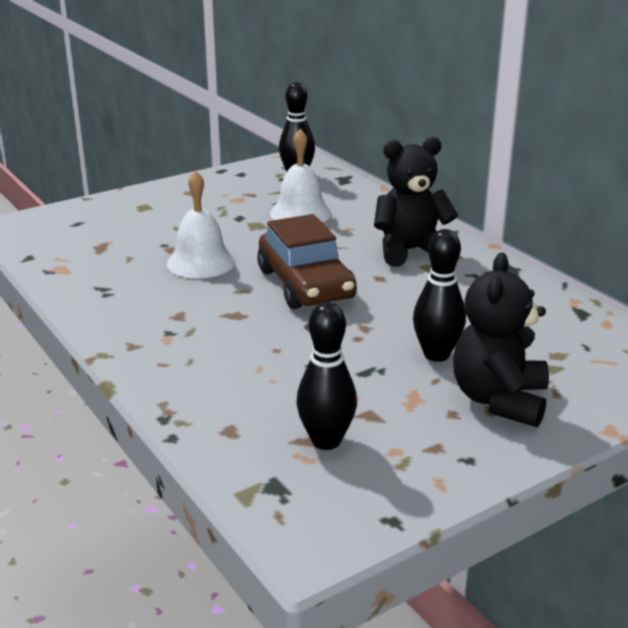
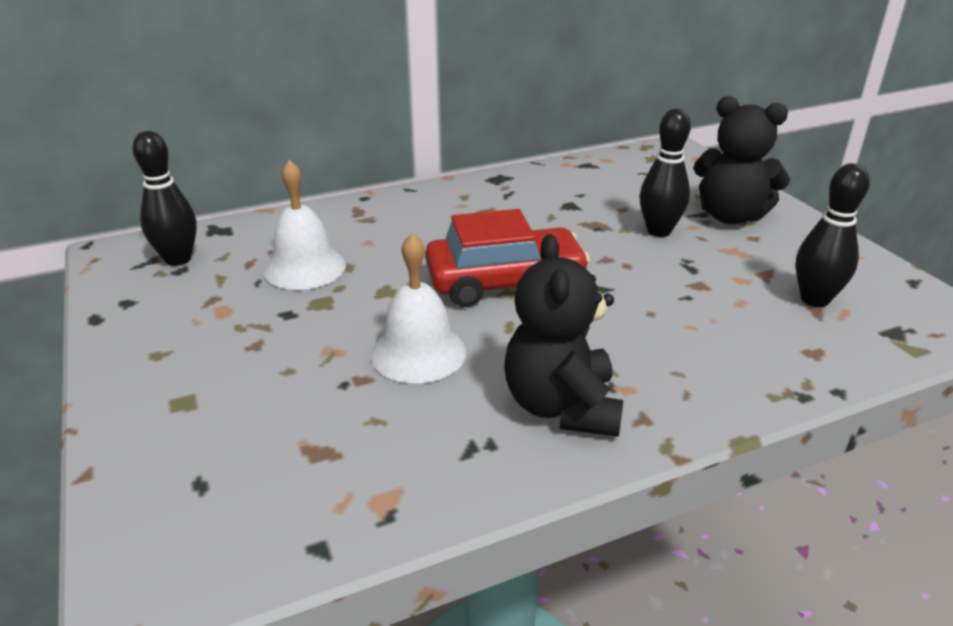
camera: 80 degrees left, 5 degrees up
brown car [257,214,357,309] -> red car [425,209,590,307]
black teddy bear [374,137,458,267] -> black teddy bear moved to [504,234,623,437]

